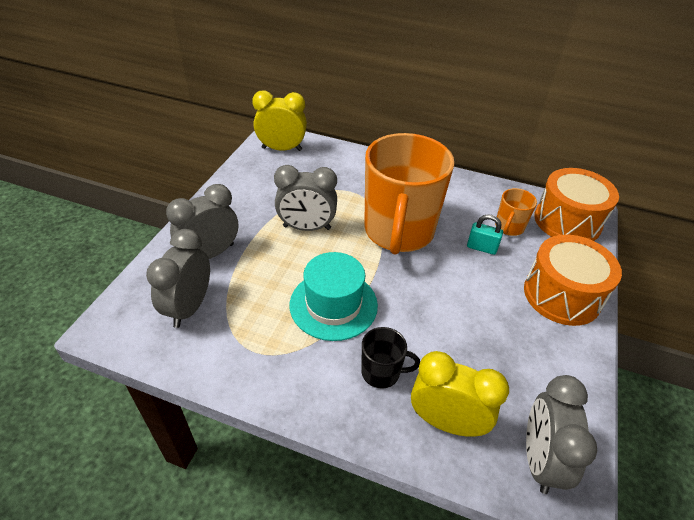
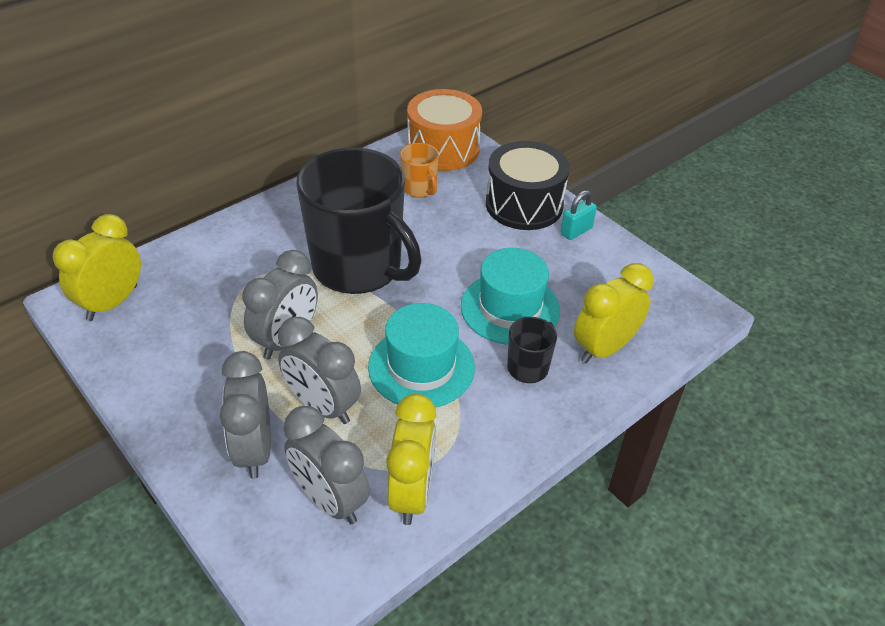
camera: 60 degrees left, 0 degrees up
orange mug [364,133,454,254] -> black mug [296,148,422,294]
turquoise padlock [467,214,503,255] -> turquoise padlock moved to [561,190,597,240]
orange drum [524,235,622,326] -> black drum [486,141,570,230]
grey clock [526,375,597,494] -> grey clock moved to [278,317,361,424]
none -> yellow clock [386,394,437,525]
none -> turquoise hat [461,248,560,345]

